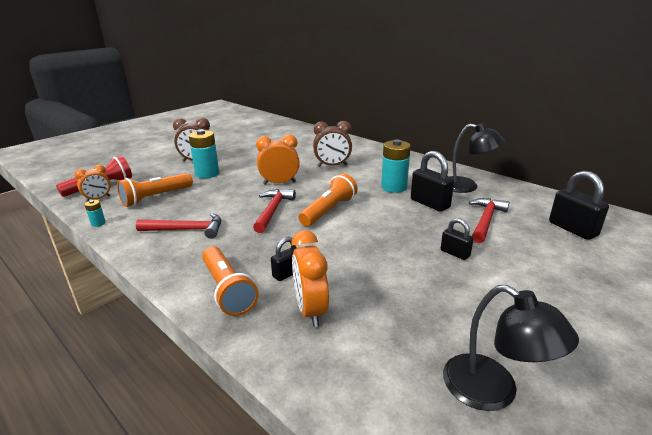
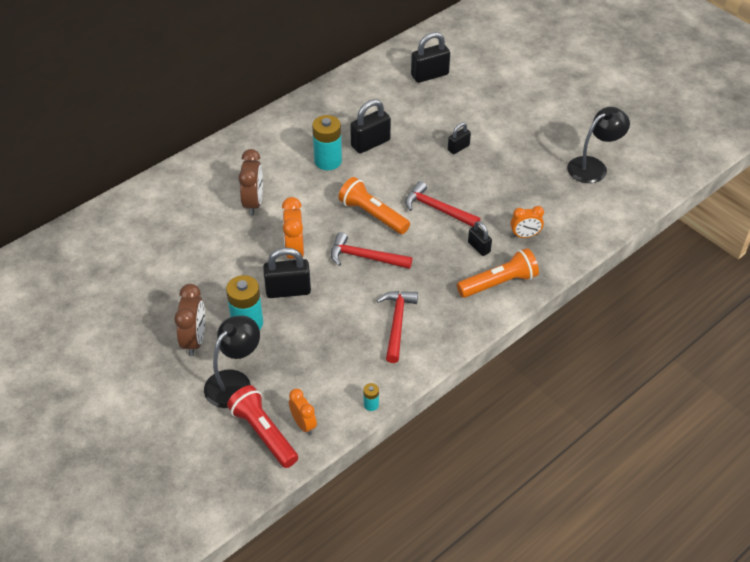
camera: 85 degrees left, 20 degrees up
orange flashlight [117,173,193,207] -> none
orange clock [291,230,329,327] -> orange clock [511,206,544,238], size x0.65
black lamp [450,123,505,193] -> black lamp moved to [204,315,260,408]
red hammer [469,198,510,243] -> red hammer moved to [405,181,480,227]
none -> black padlock [263,247,311,298]

